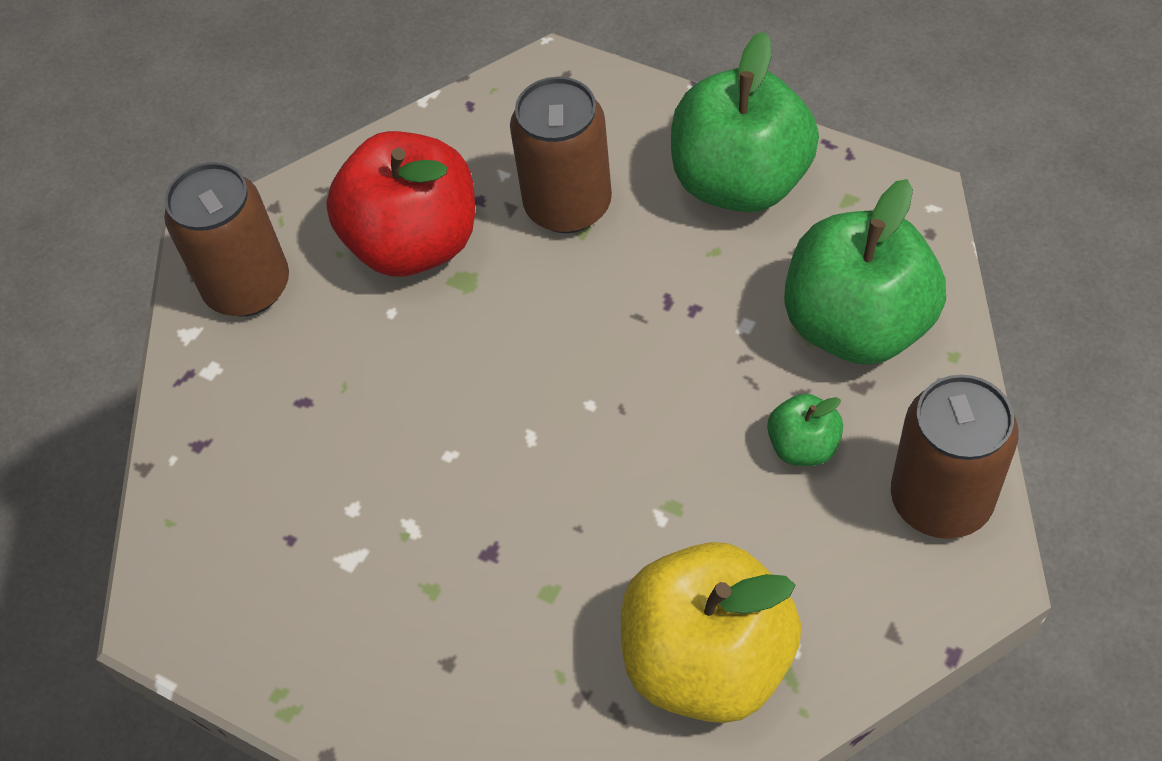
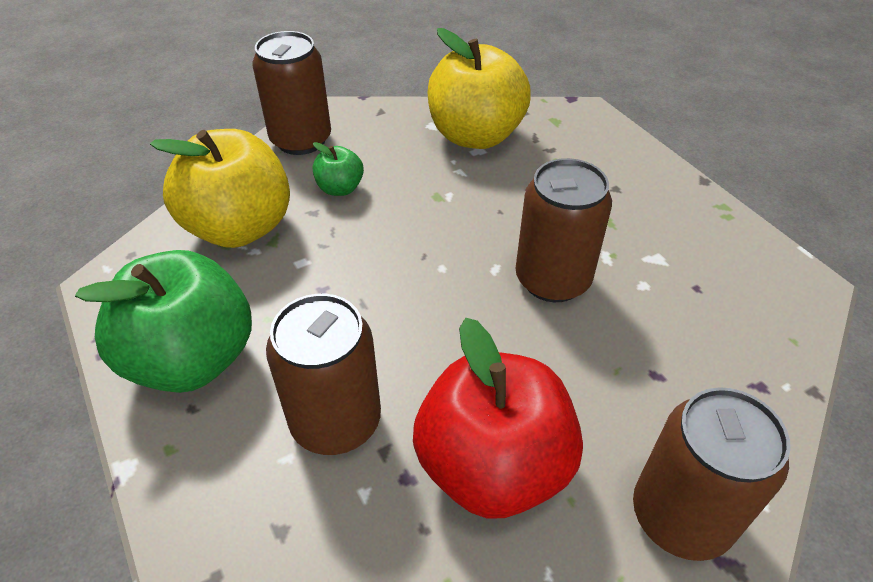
camera: 155 degrees left, 10 degrees down
green apple [784,179,946,365] -> yellow apple [150,129,290,248]
none -> brown can [515,158,612,302]

